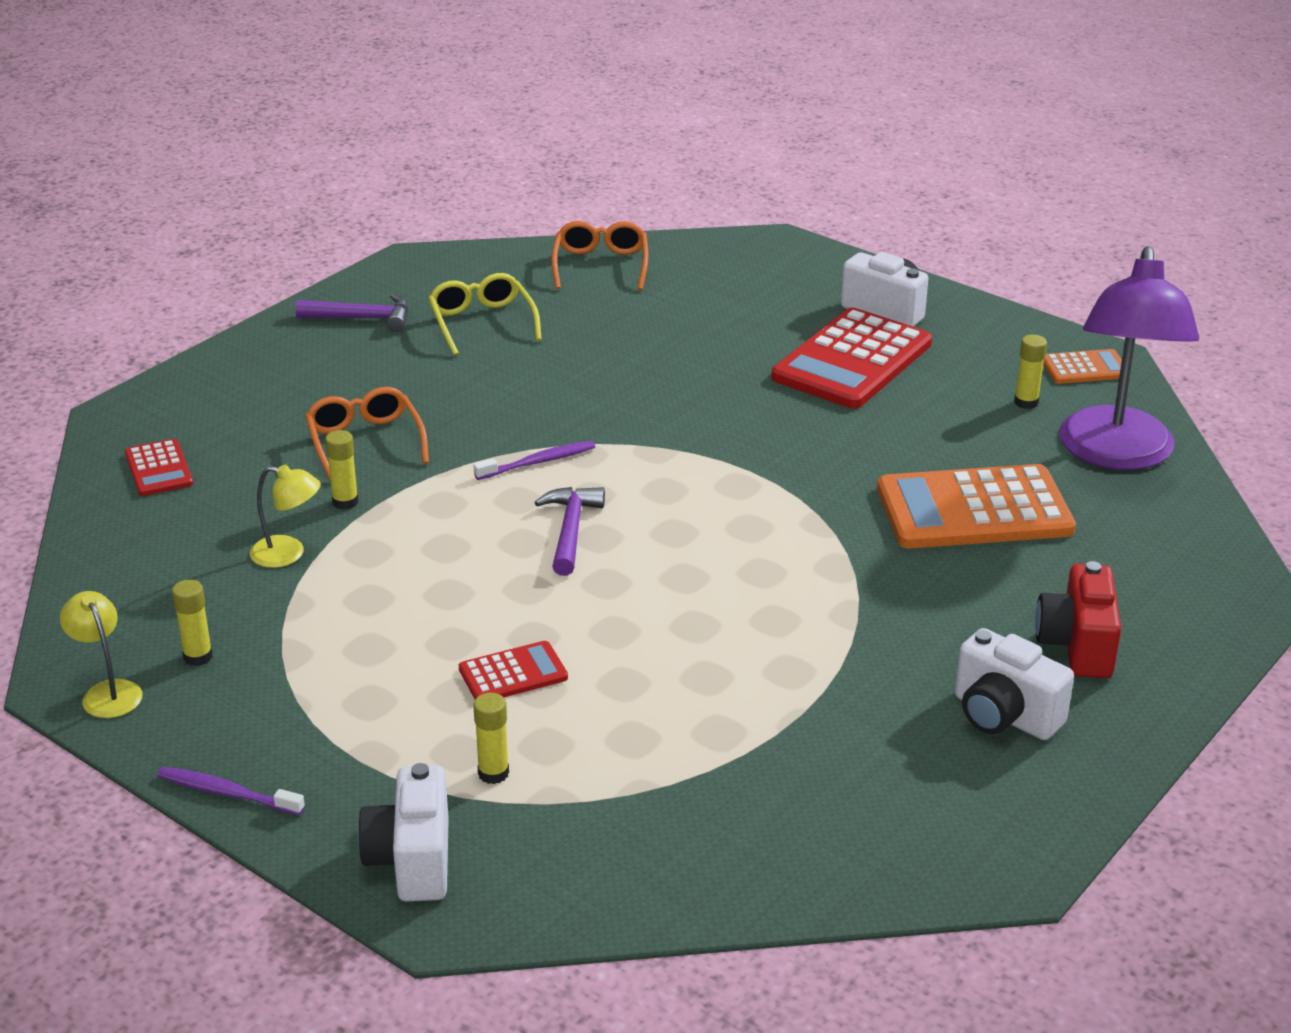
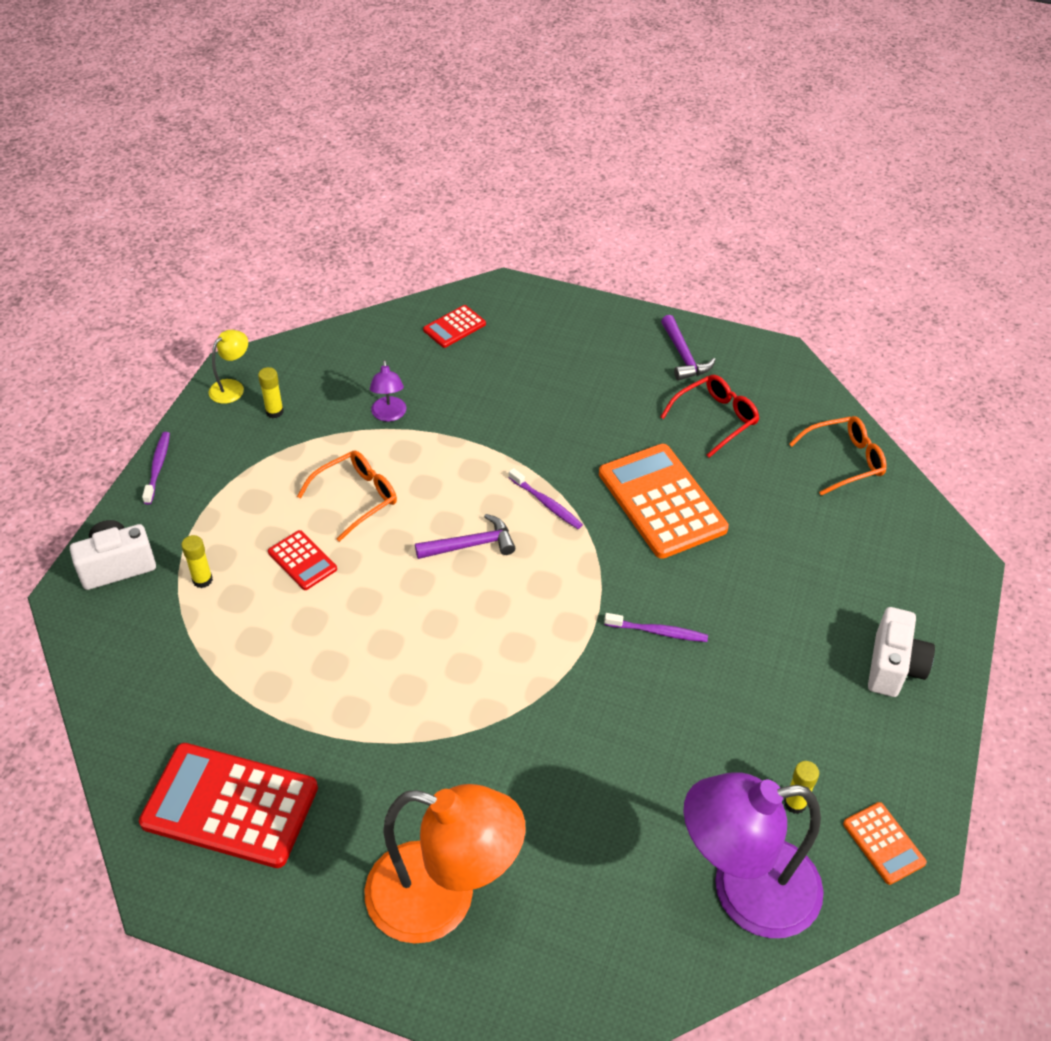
camera: 70 degrees right, 15 degrees up
yellow lamp [250,465,321,568] -> purple lamp [370,360,406,422]
orange glasses [305,387,429,482] -> orange glasses moved to [297,451,397,542]
yellow glue stick [325,430,358,510] -> none
yellow glasses [428,273,542,356] -> red glasses [661,375,759,458]
red calculator [771,307,932,409] -> red calculator moved to [139,743,318,868]
orange calculator [877,464,1076,549] -> orange calculator moved to [599,444,729,559]
white camera [955,628,1074,740] -> none
red camera [1035,561,1121,678] -> orange lamp [365,784,526,944]
none -> purple toothbrush [604,613,708,642]

